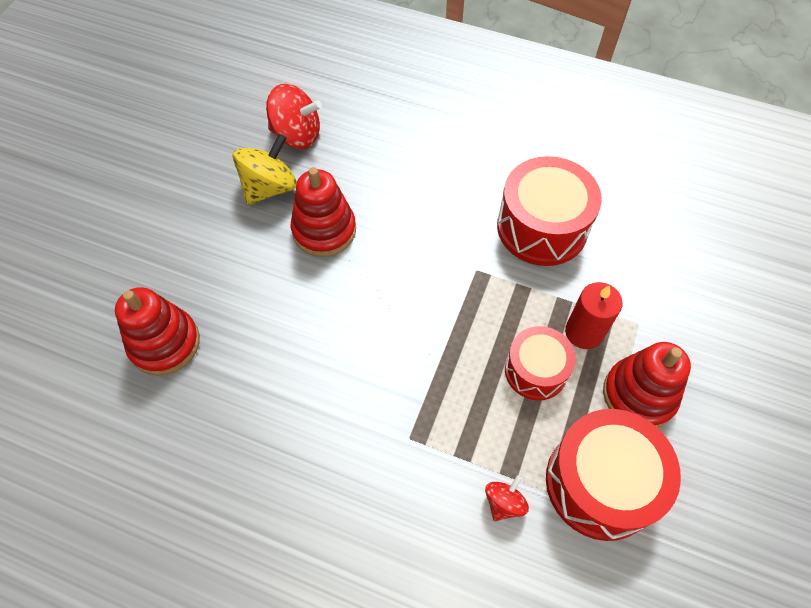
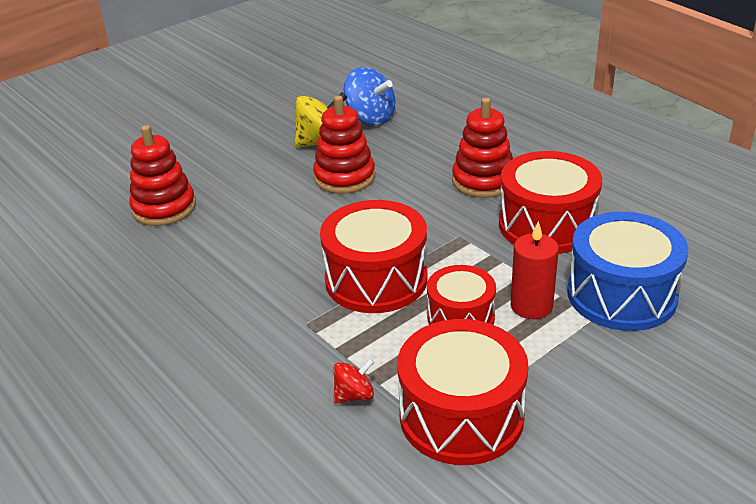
camera: 30 degrees right, 25 degrees down
red spinning top [266,84,322,149] -> blue spinning top [344,67,396,125]
red stacking toy [603,342,691,428] -> red stacking toy moved to [452,98,513,198]
none -> red drum [320,200,427,313]
none -> blue drum [567,212,688,331]

